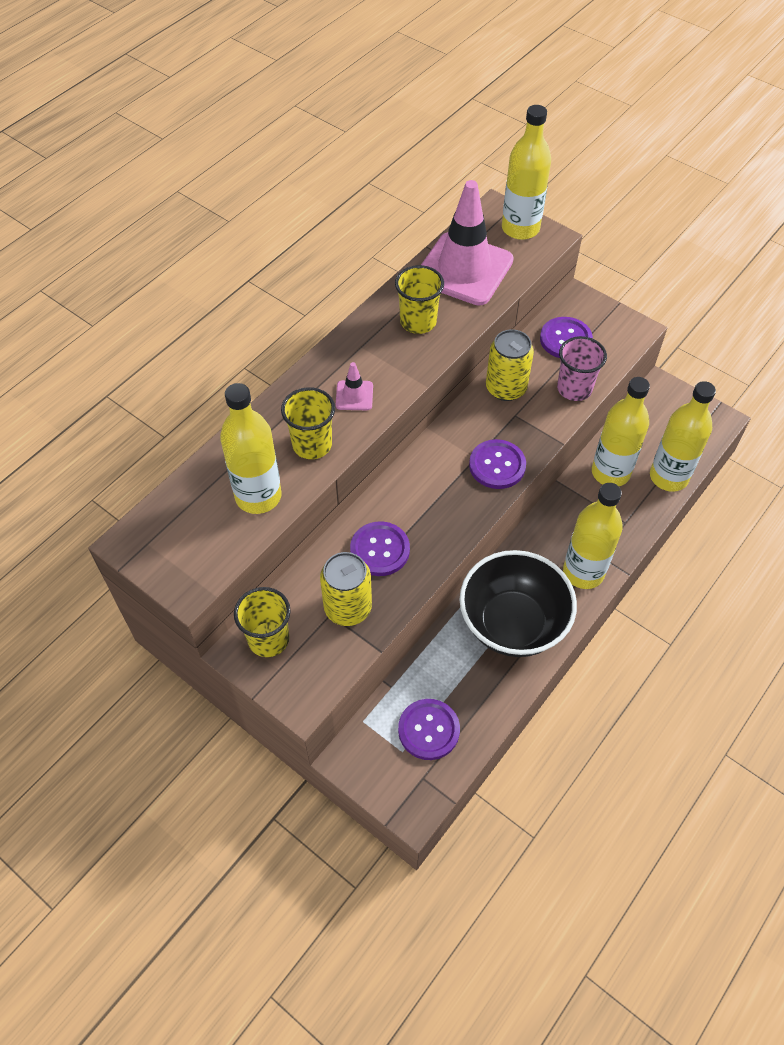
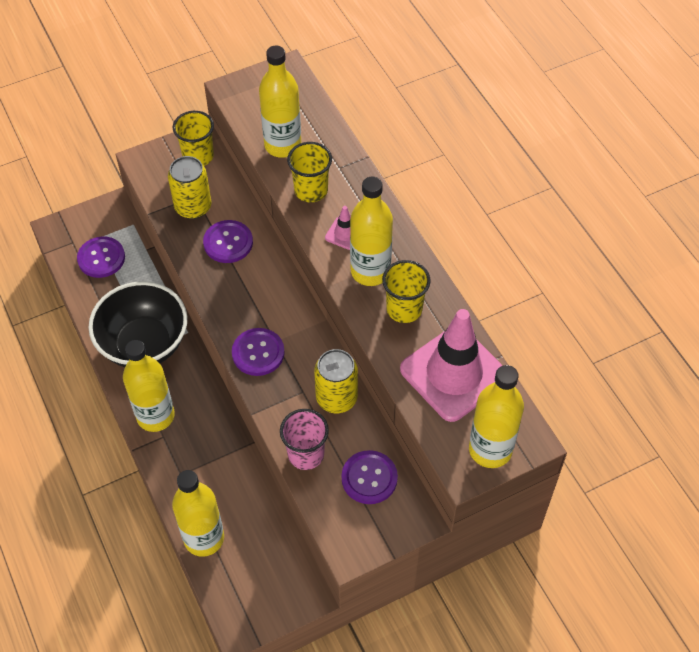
camera: 115 degrees right, 0 degrees up
yellow bottle [592,377,650,486] -> yellow bottle moved to [350,177,393,286]

